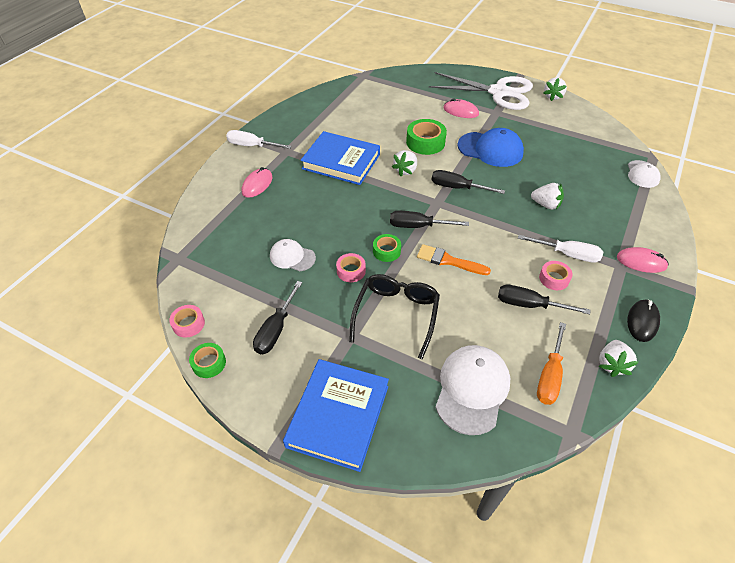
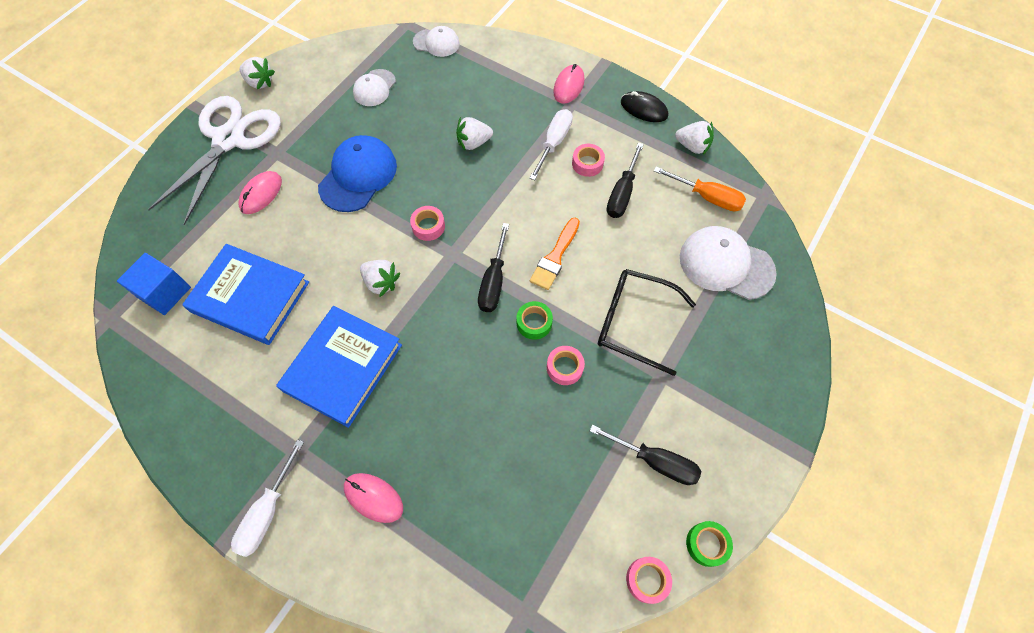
camera: 85 degrees left, 15 degrees up
white cap [270,239,316,271] -> white cap moved to [353,69,396,106]
blue book [283,359,389,472] -> blue book moved to [182,244,309,345]
green tape [406,119,447,155] -> none
black screwdriver [431,170,505,194] -> pink tape [410,206,445,241]
white strawberry [531,183,564,210] -> white strawberry turned 135 degrees counterclockwise [456,117,493,150]
none -> blue cube [117,253,191,315]

